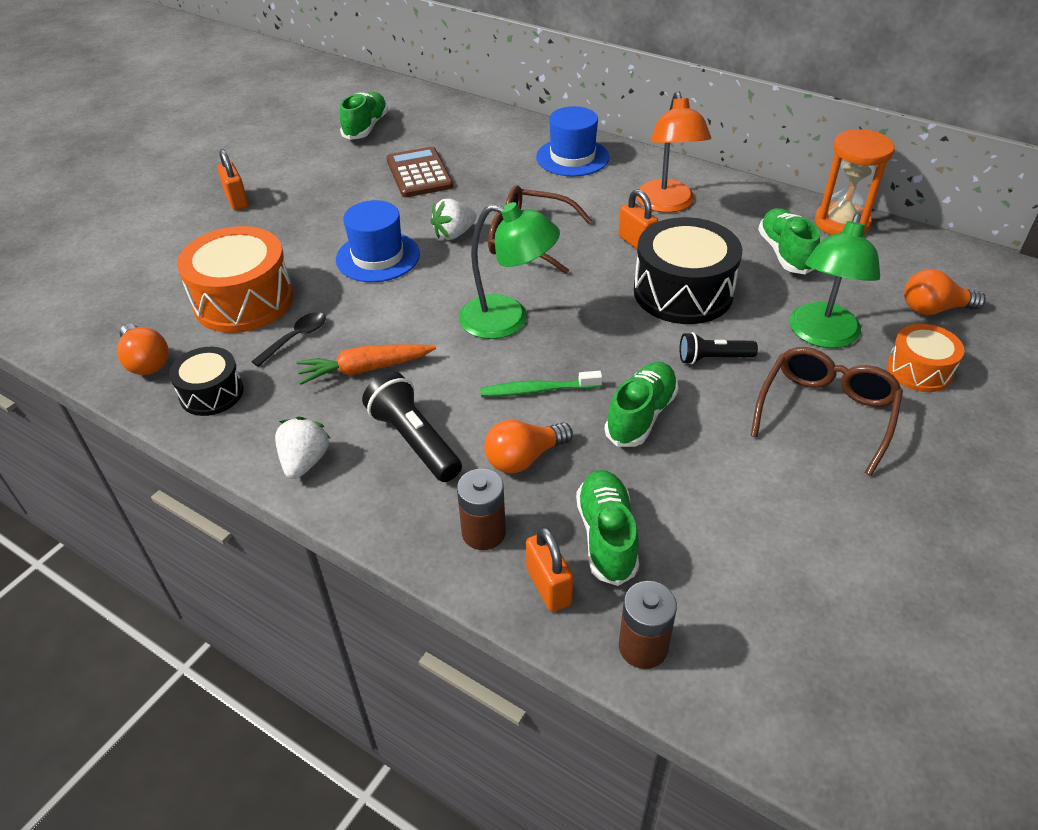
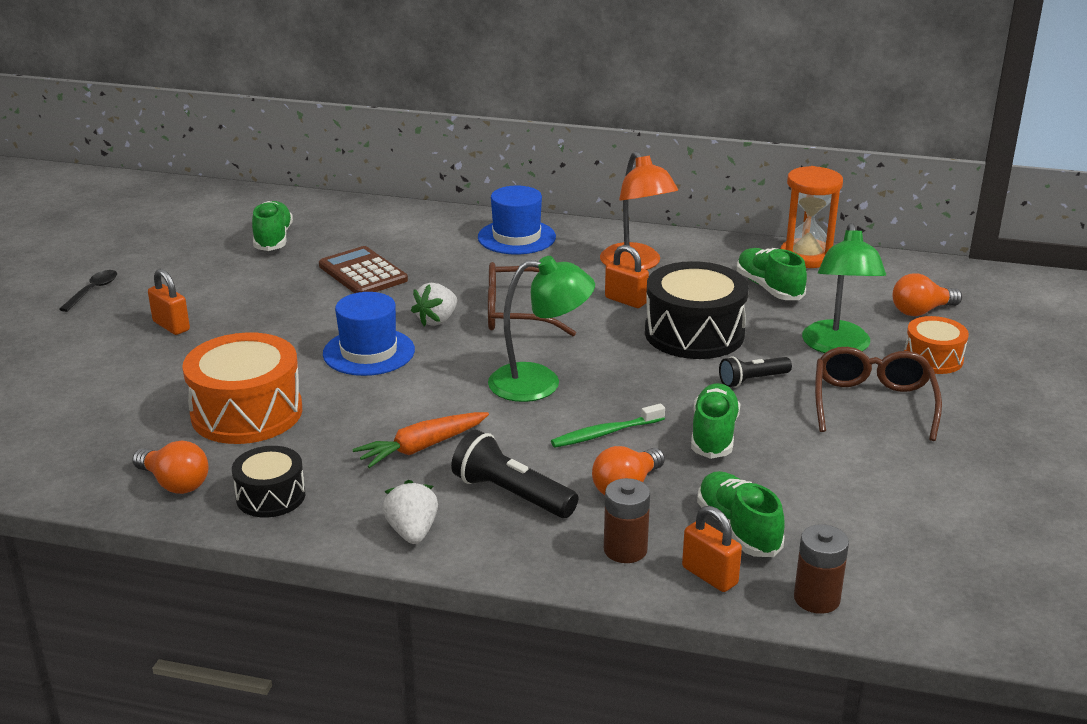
camera: 20 degrees left, 15 degrees down
black spoon [251,312,326,367] -> black spoon moved to [59,270,117,312]

